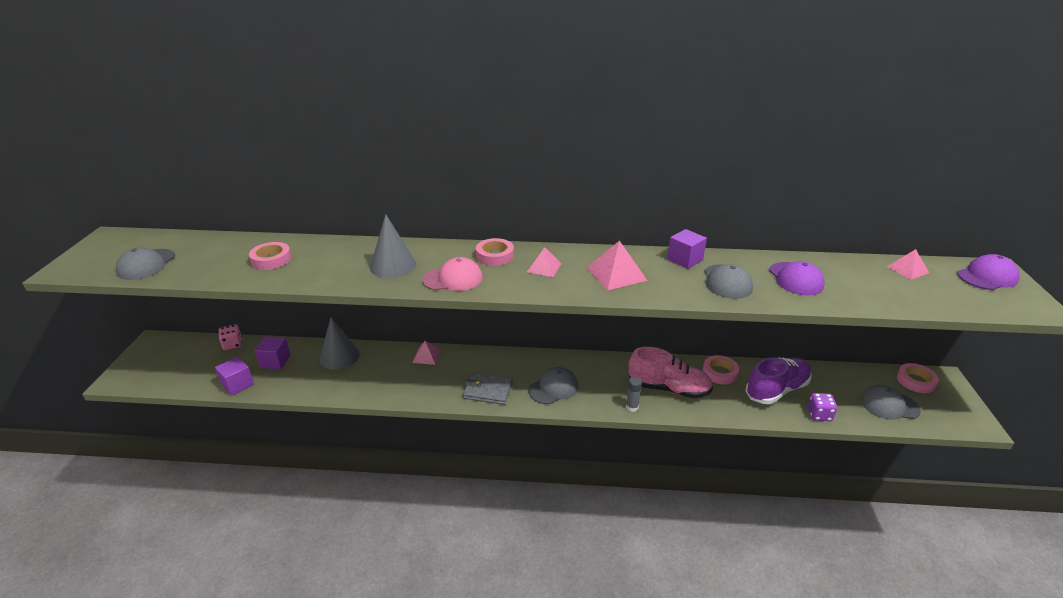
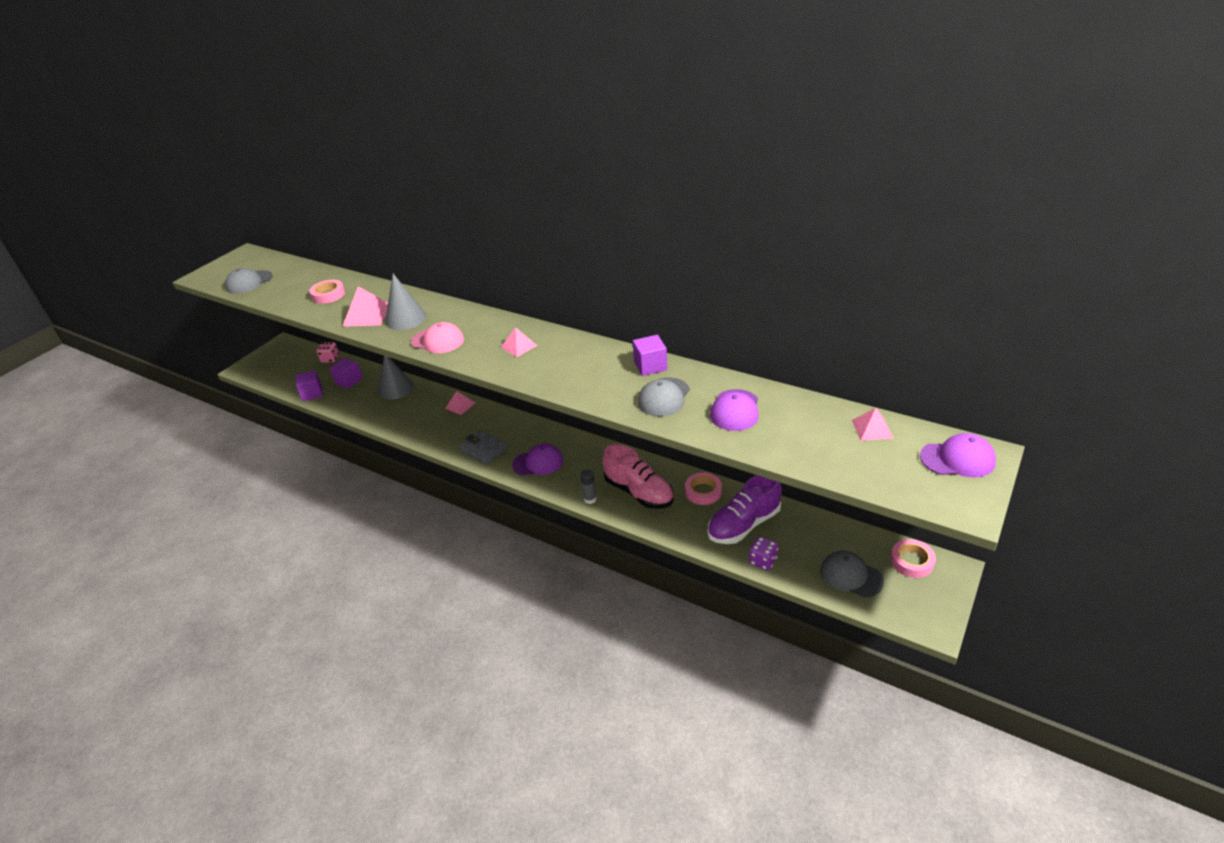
camera: 30 degrees right, 5 degrees up
pink tape [476,238,514,266] -> none
grey cap [529,367,578,404] -> purple cap [512,443,563,476]
pink pyramid [587,240,648,290] -> pink pyramid moved to [342,286,388,327]
purple shoe [745,357,812,404] -> purple shoe turned 150 degrees clockwise [708,475,782,544]

